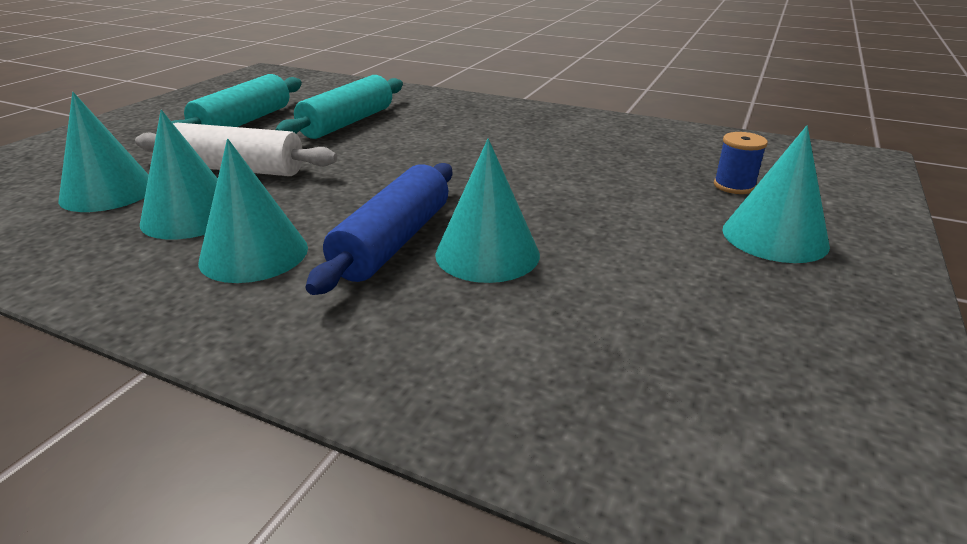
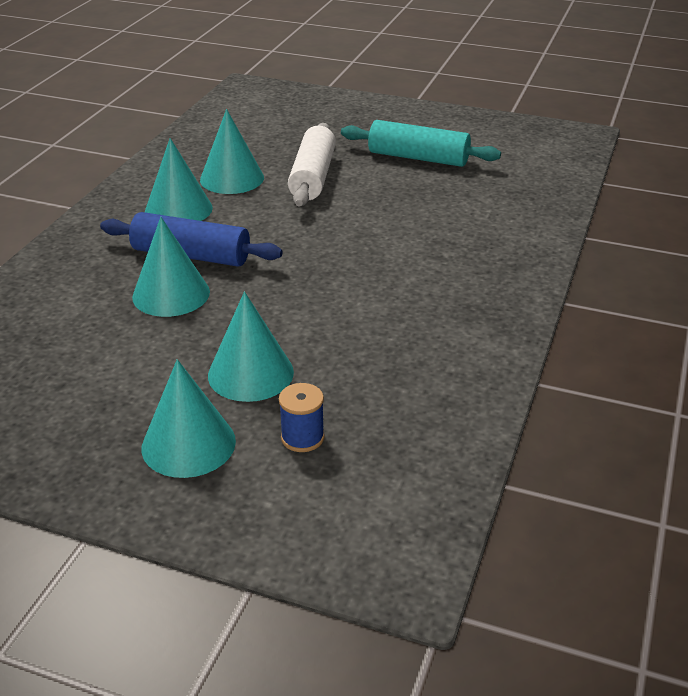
camera: 85 degrees right, 5 degrees up
turquoise cone [58,92,149,212] -> turquoise cone moved to [208,292,294,402]
turquoise rolling pin [275,75,403,139] -> none

